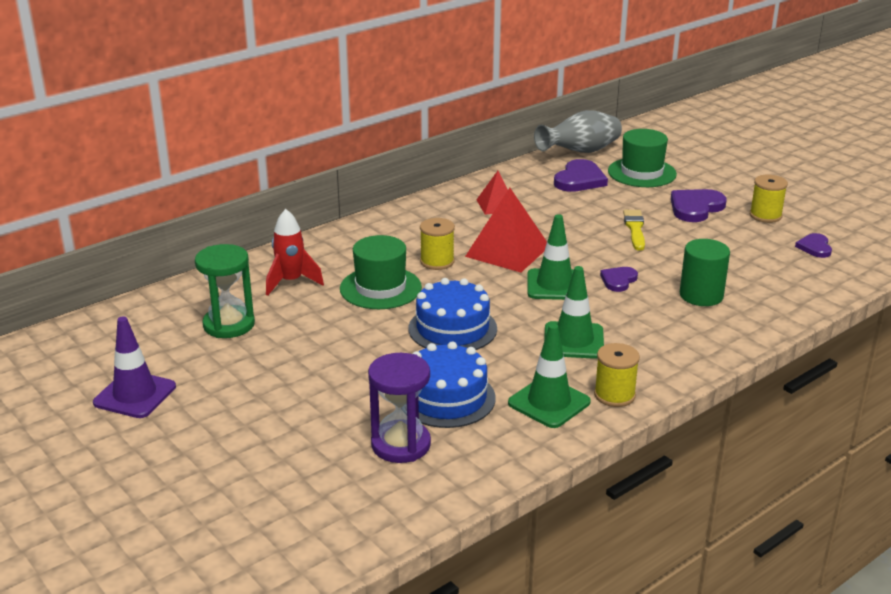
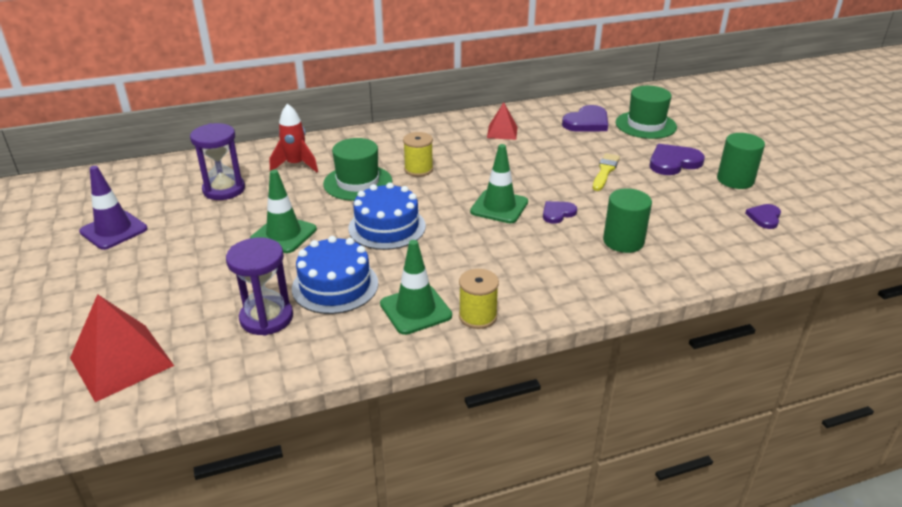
camera: 20 degrees right, 5 degrees up
green hourglass [195,244,255,338] -> purple hourglass [190,123,245,200]
red pyramid [465,188,547,272] -> red pyramid moved to [70,294,174,402]
grey vase [534,110,622,153] -> none
green traffic cone [544,266,604,359] -> green traffic cone moved to [250,169,317,253]
yellow spool [750,175,788,223] -> green cylinder [717,133,765,189]

